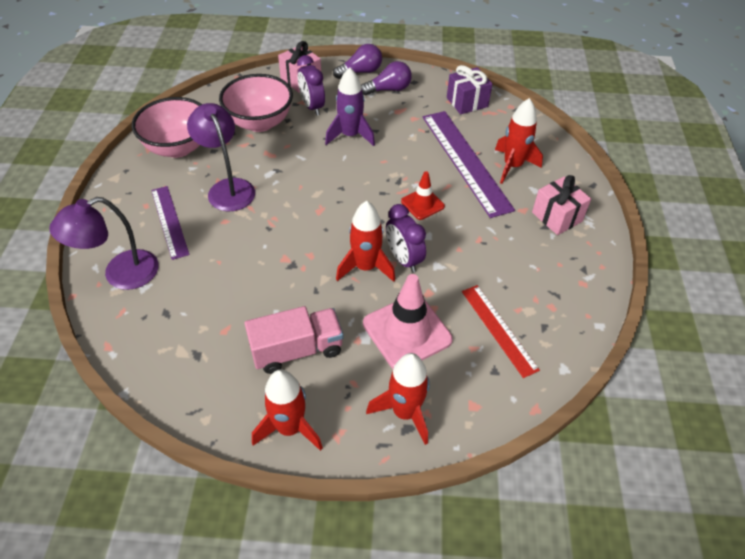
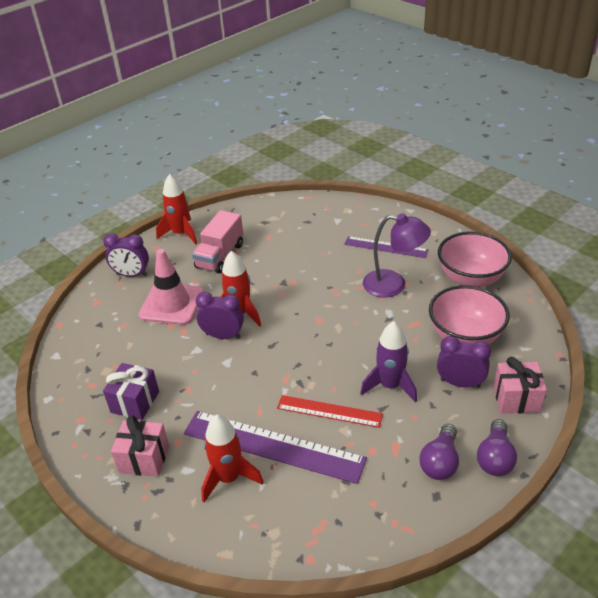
camera: 135 degrees right, 10 degrees down
purple lamp [49,197,159,290] -> none
red rocket [366,353,430,445] -> purple clock [103,233,149,277]
red traffic cone [401,171,445,220] -> none
purple gift [447,65,492,114] -> purple gift moved to [103,363,159,420]
red ruler [462,285,540,378] -> red ruler moved to [277,395,383,428]

